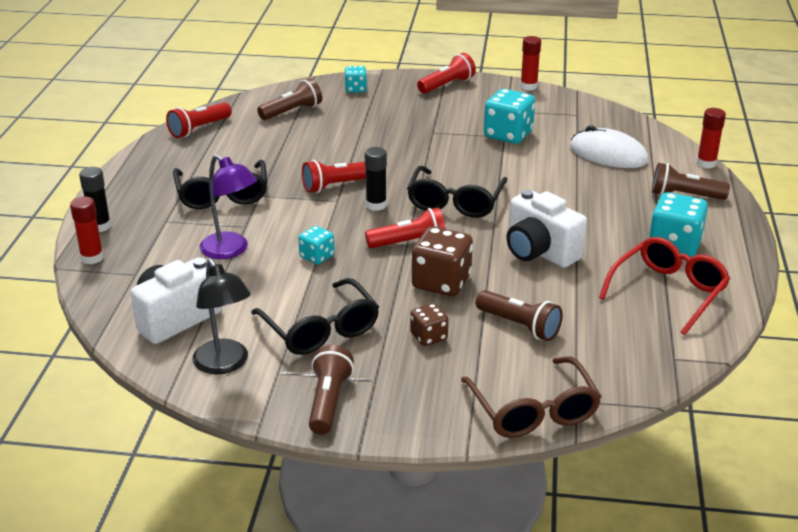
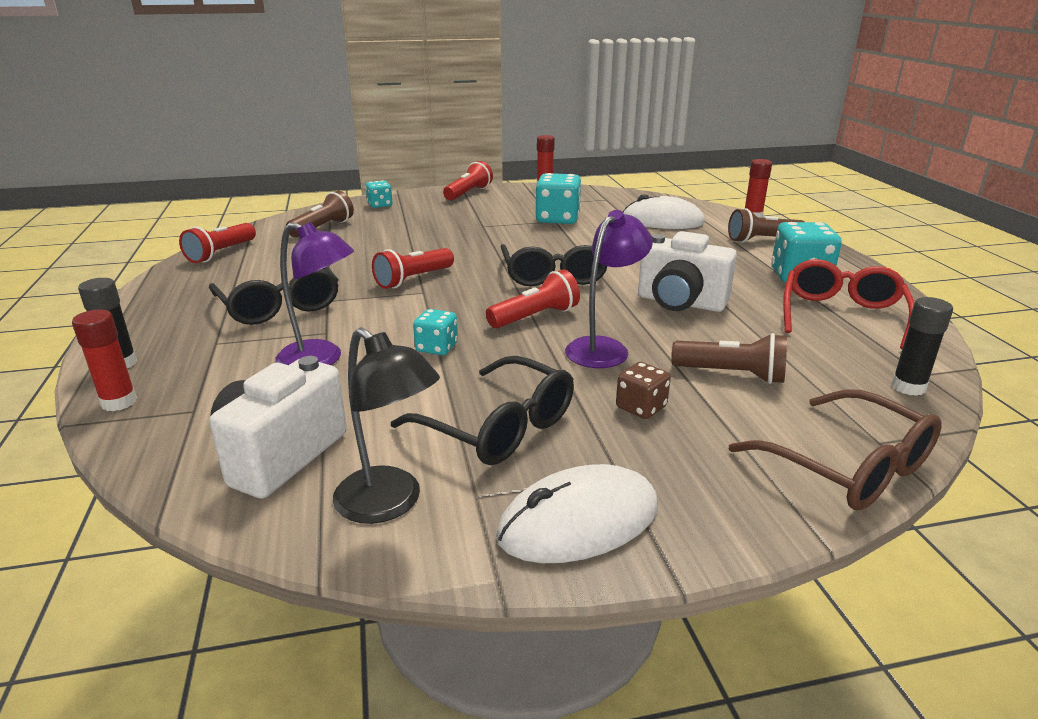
camera: 20 degrees left, 5 degrees down
brown flashlight [309,345,354,435] -> white mouse [496,464,658,563]
black glue stick [365,147,387,211] -> black glue stick moved to [891,297,953,396]
brown dice [412,226,473,296] -> purple lamp [565,210,653,368]

